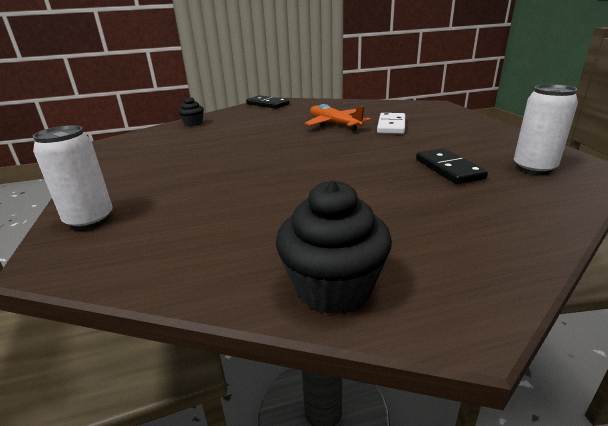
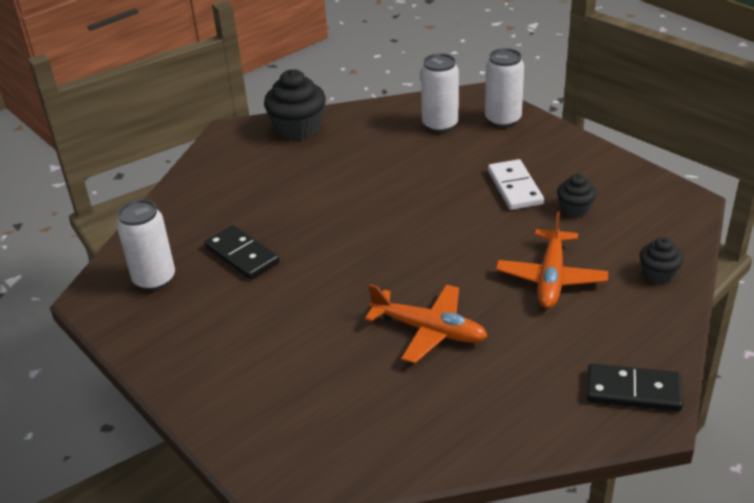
camera: 155 degrees right, 10 degrees up
white domino [377,113,405,134] -> white domino moved to [488,159,544,210]
none -> white can [421,53,459,133]
none -> orange plane [496,211,608,308]
none -> black cupcake [557,174,596,217]

